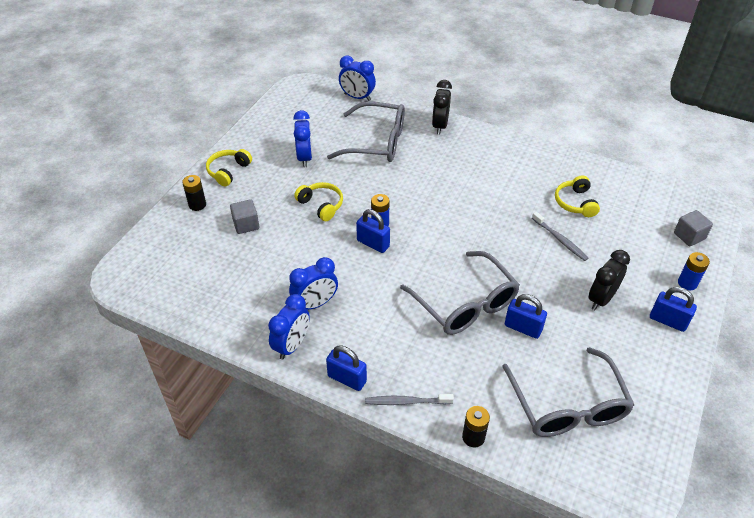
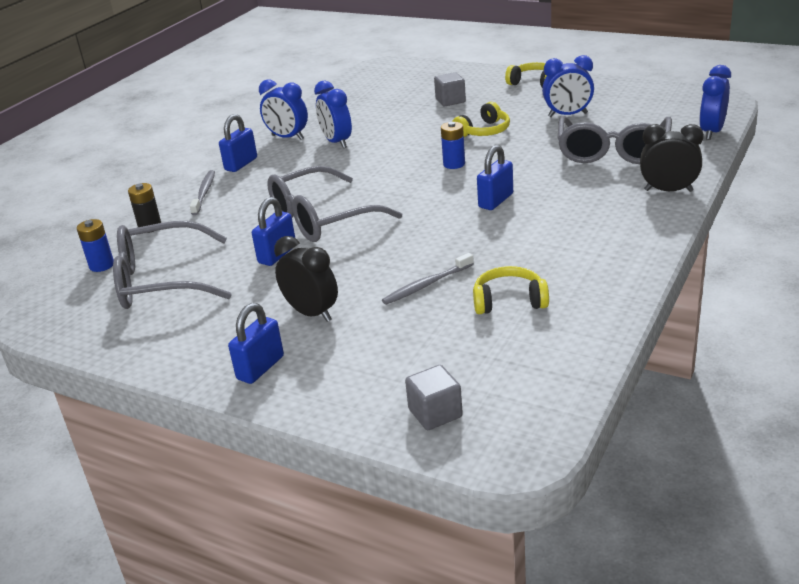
camera: 95 degrees right, 15 degrees down
black battery [182,175,206,211] -> none
blue padlock [356,209,390,253] -> blue padlock moved to [477,145,513,210]
blue battery [678,252,710,290] -> blue battery moved to [77,219,114,272]

